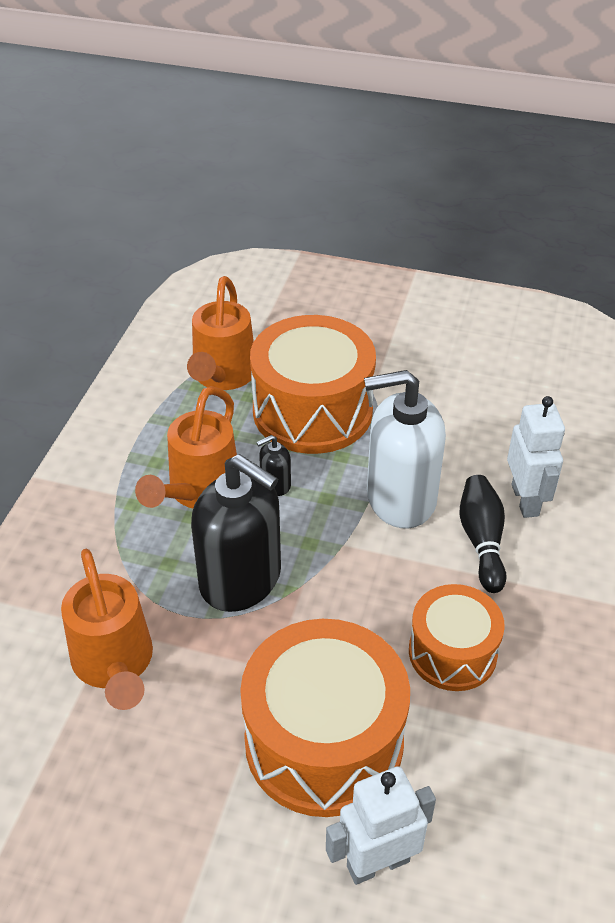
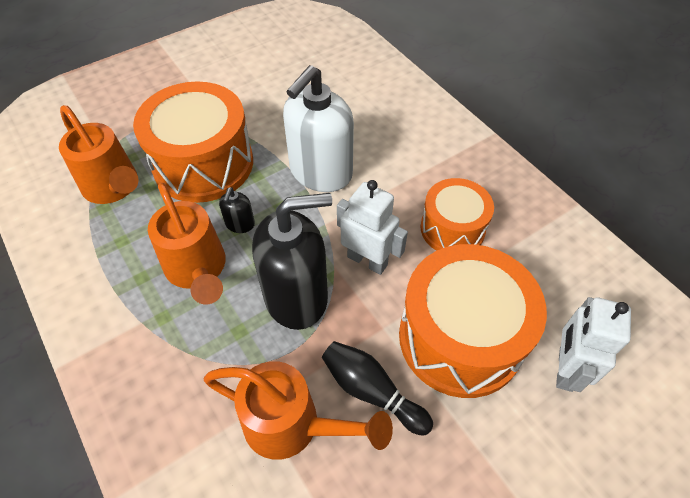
camera: 50 degrees left, 10 degrees up
black bowling pin [459,475,506,593] -> black bowling pin moved to [322,341,433,436]
white robot [507,396,565,518] -> white robot moved to [337,180,408,275]

